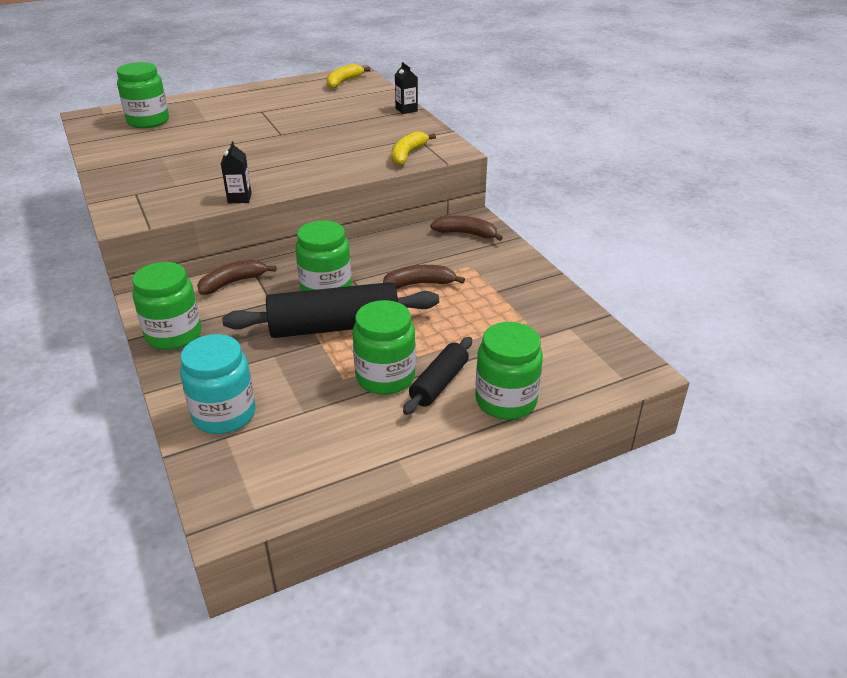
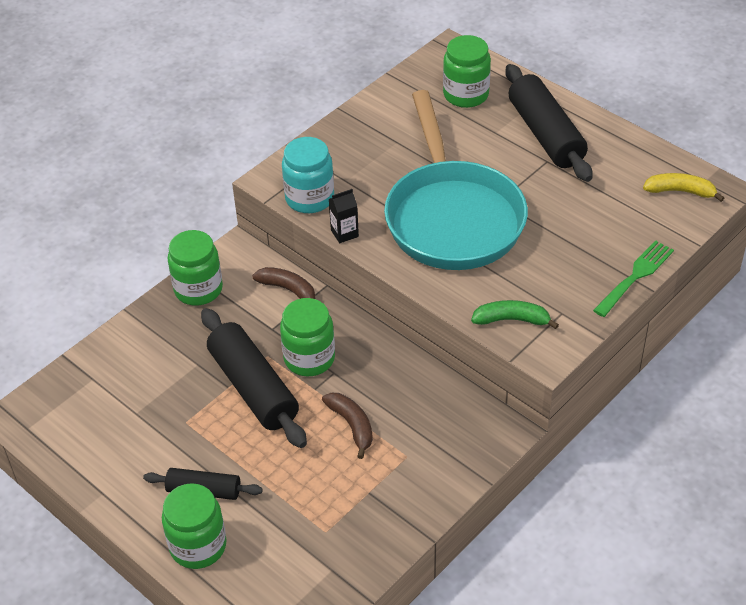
camera: 70 degrees right, 10 degrees up
turquoise jar [180,334,256,434] -> turquoise jar moved to [282,137,334,213]
green jar [353,300,416,395] -> none
yellow banana [392,131,436,165] -> green banana [471,300,559,329]
black carton [395,62,418,114] -> green fork [593,240,674,317]
brown banana [430,215,503,241] -> none
none -> turquoise pan [384,90,528,270]
none -> black rolling pin [505,64,592,182]

